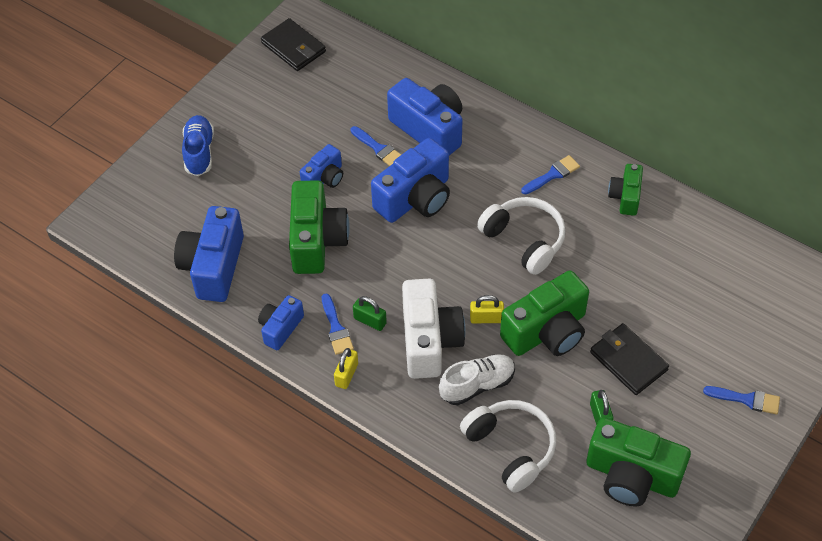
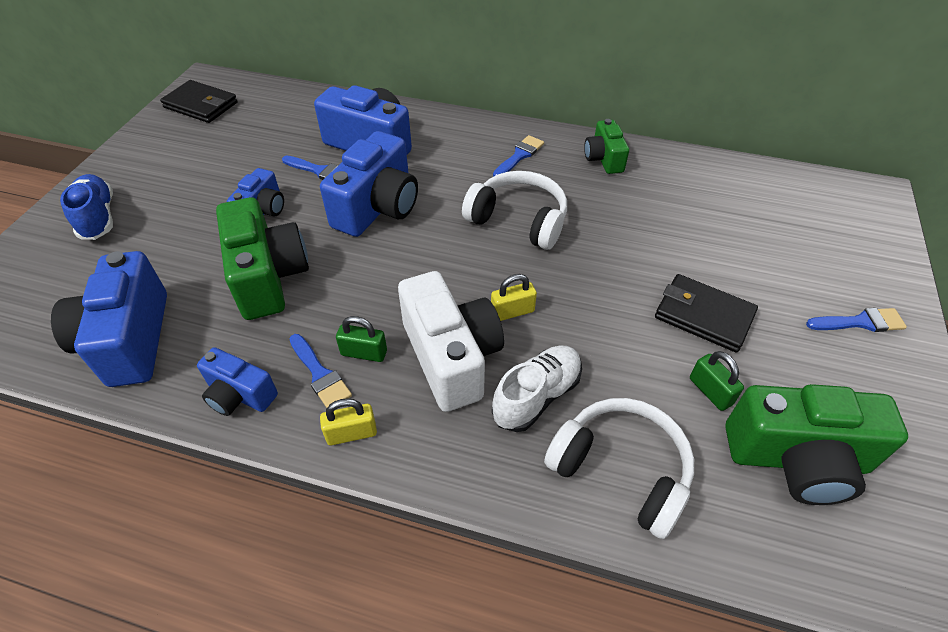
camera: 20 degrees left, 5 degrees down
blue camera [258,295,304,350] -> blue camera turned 75 degrees counterclockwise [197,347,278,416]
yellow padlock [334,348,358,389] -> yellow padlock turned 75 degrees clockwise [320,398,377,445]
green camera [500,270,589,356] -> none

